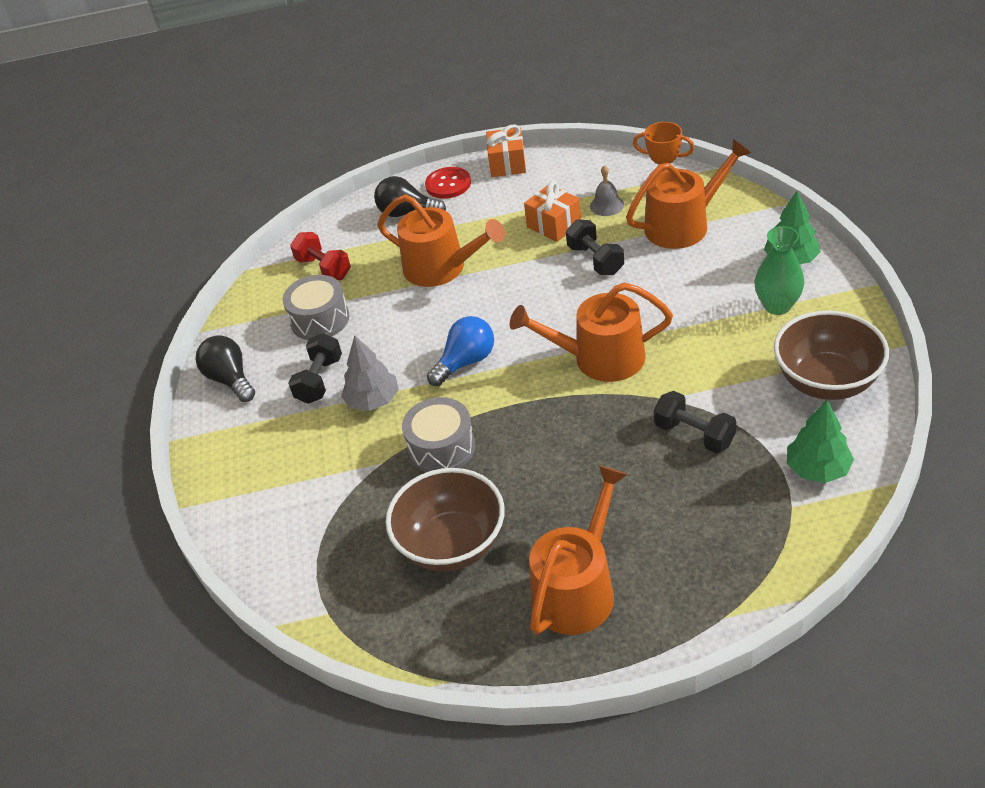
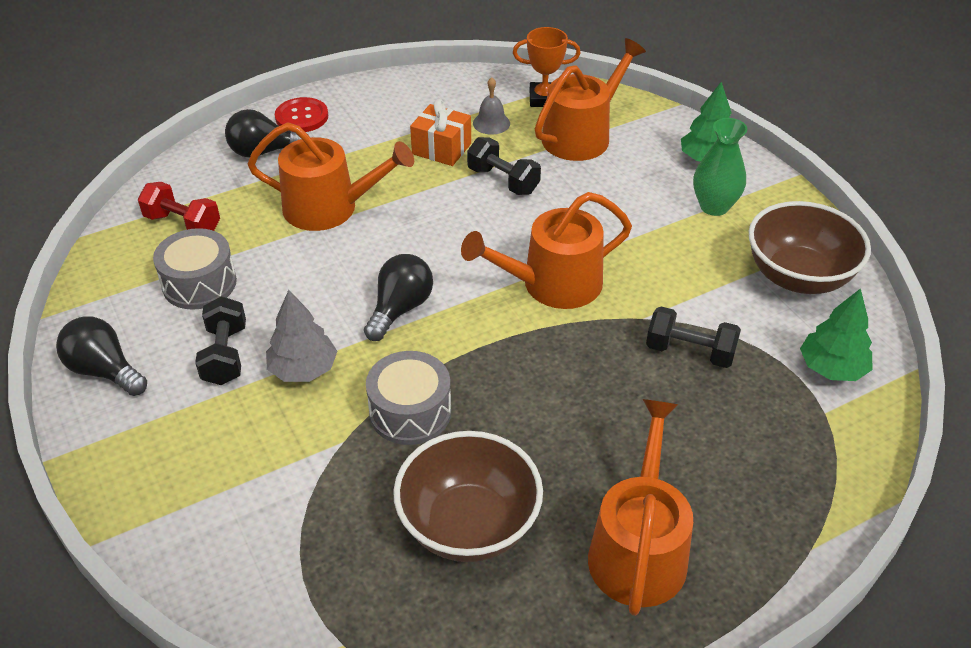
camera: 25 degrees left, 0 degrees up
blue light bulb [427,316,494,386] -> black light bulb [364,254,433,341]
orange gift [486,124,526,177] -> none

